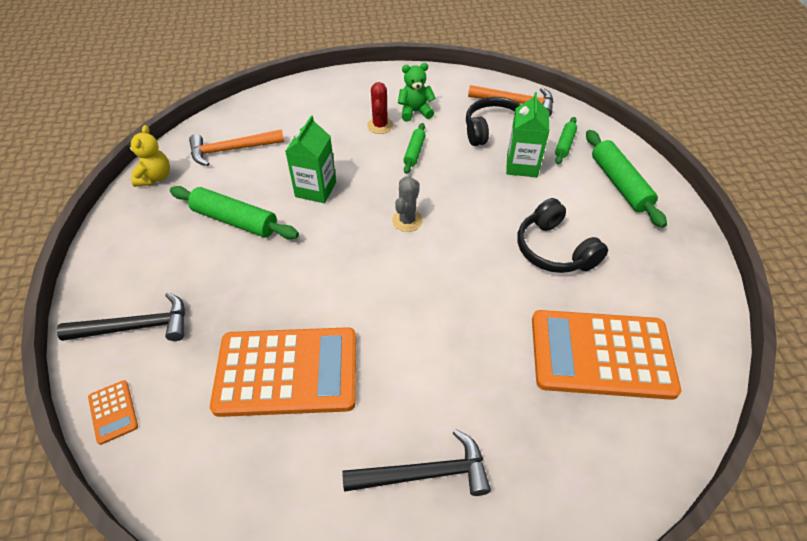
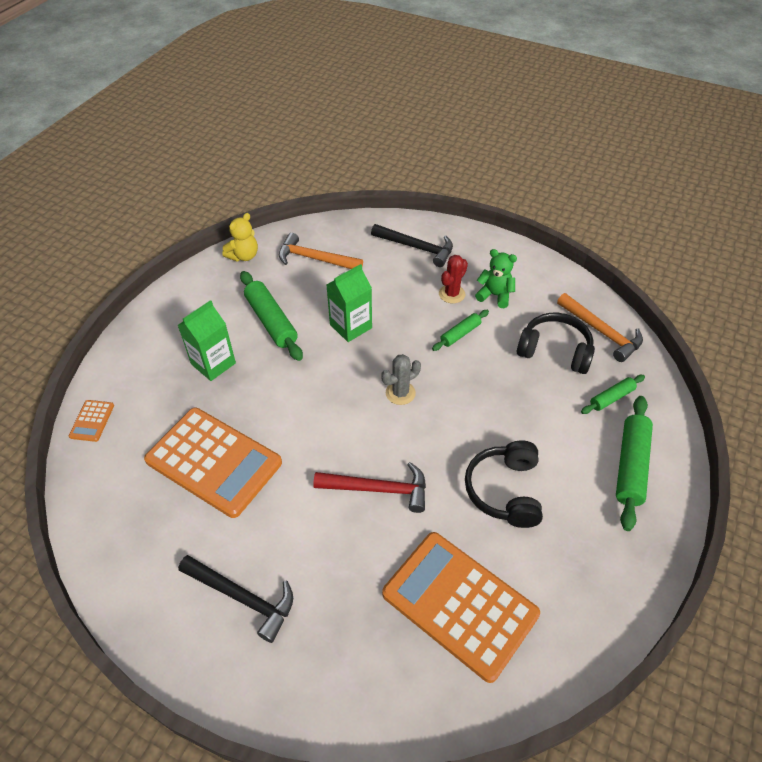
camera: 35 degrees right, 0 degrees up
black hammer [57,292,185,341] -> black hammer moved to [371,224,453,267]
green carton [506,92,549,177] -> green carton moved to [178,300,236,381]
none -> red hammer [313,462,426,513]

